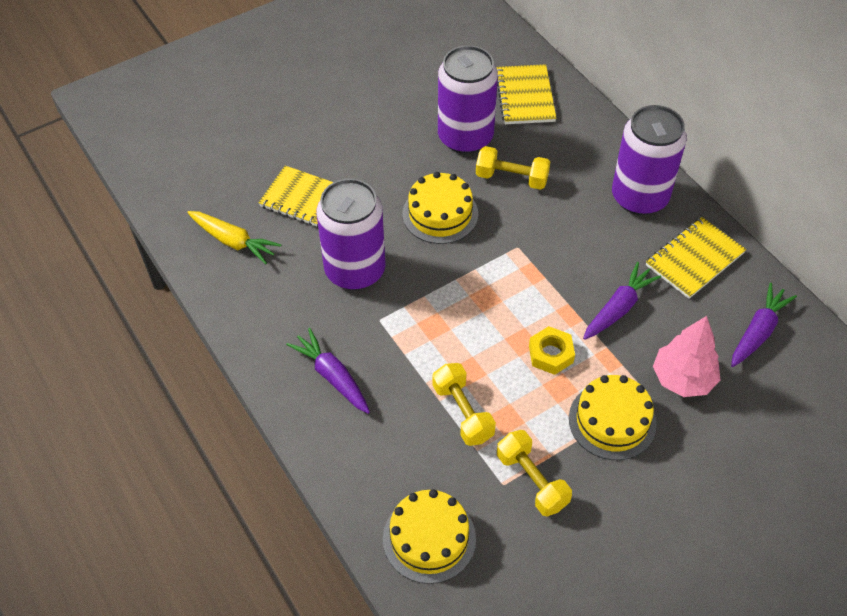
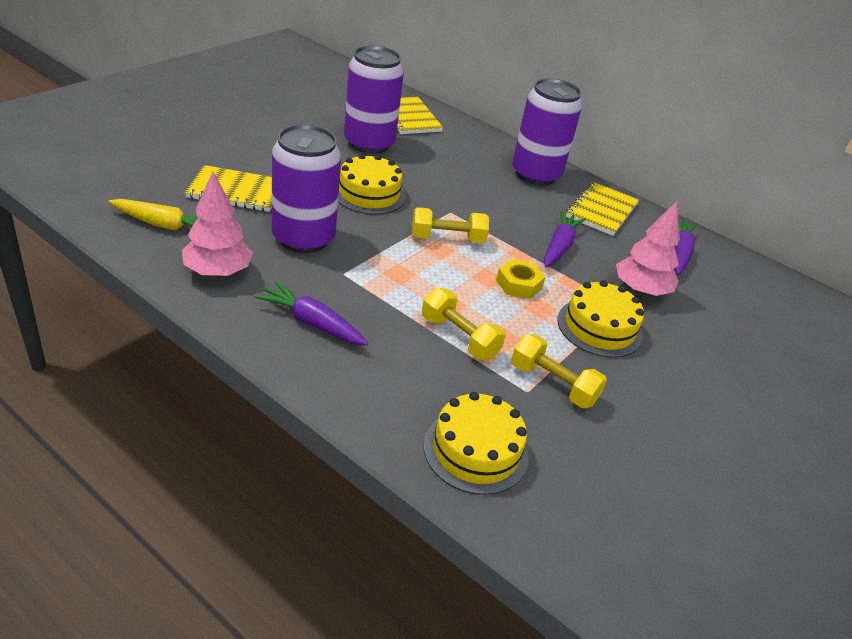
camera: 25 degrees left, 15 degrees down
yellow dumbbell [476,146,550,190] -> yellow dumbbell moved to [412,207,489,244]
none -> pink tree [182,172,253,277]

